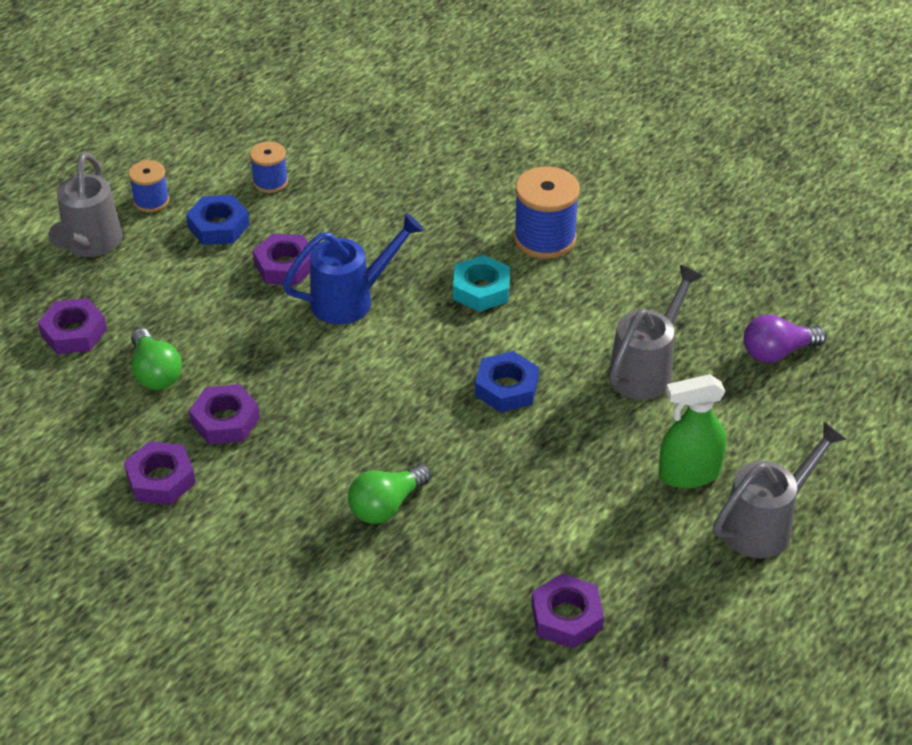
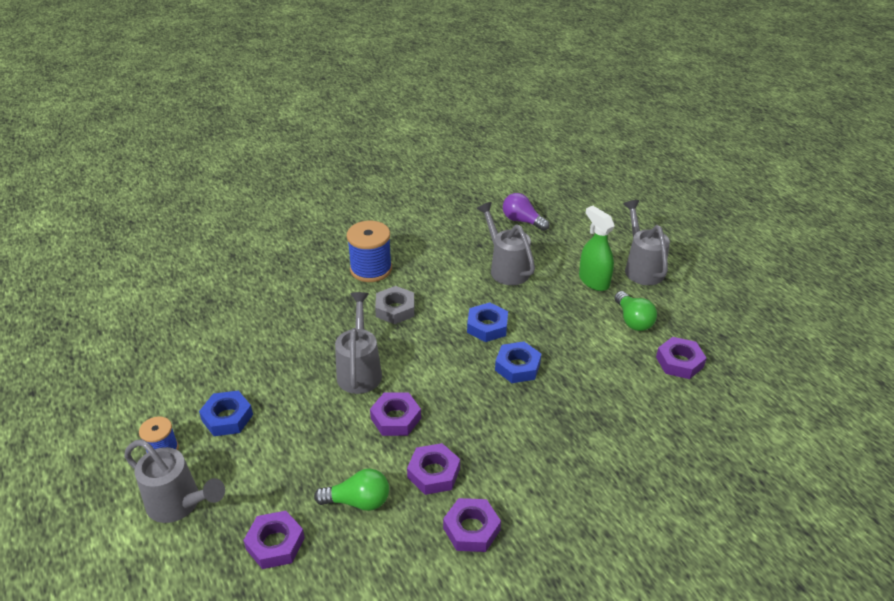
camera: 65 degrees left, 5 degrees down
blue spool [250,141,288,193] -> none
purple nut [253,233,312,285] -> purple nut moved to [370,392,421,436]
blue watering can [283,213,424,325] -> grey watering can [335,292,382,394]
green light bulb [348,464,431,524] -> green light bulb moved to [614,291,657,331]
turquoise nut [453,255,510,312] -> grey nut [375,286,414,324]
green spray bottle [659,374,727,488] -> green spray bottle turned 135 degrees clockwise [579,206,615,291]
purple light bulb [744,314,827,363] -> purple light bulb turned 120 degrees clockwise [503,193,549,231]
none -> blue nut [495,341,541,383]

